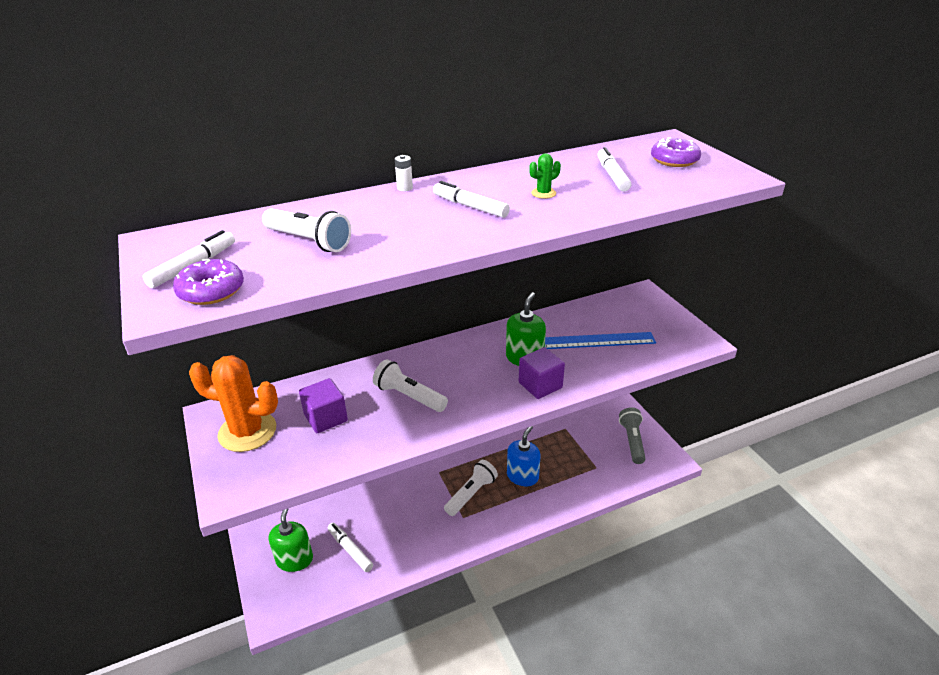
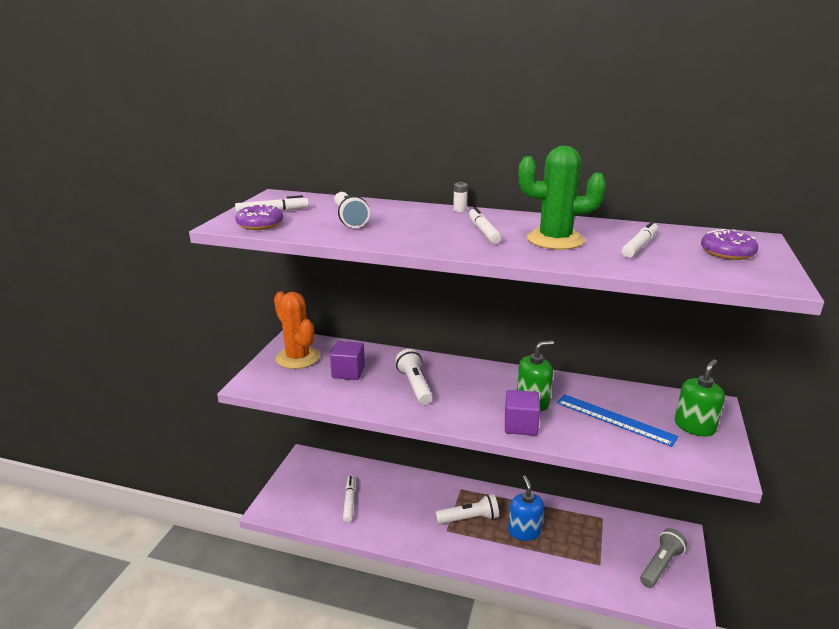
camera: 40 degrees right, 10 degrees down
green soap dispenser [269,508,313,572] -> green soap dispenser moved to [675,359,725,437]
blue soap dispenser [507,426,541,486] -> blue soap dispenser turned 75 degrees counterclockwise [508,475,544,541]
green cactus [529,153,561,199] -> green cactus [518,146,606,250], size x2.42

